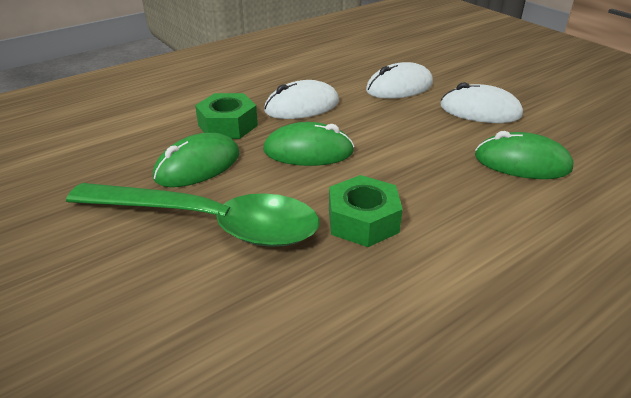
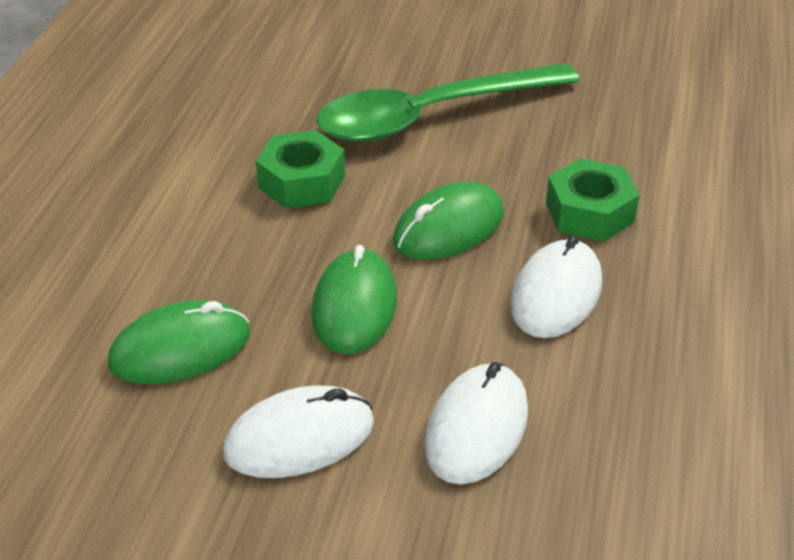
camera: 140 degrees right, 5 degrees up
green mouse [153,133,239,187] -> green mouse moved to [311,245,397,354]

